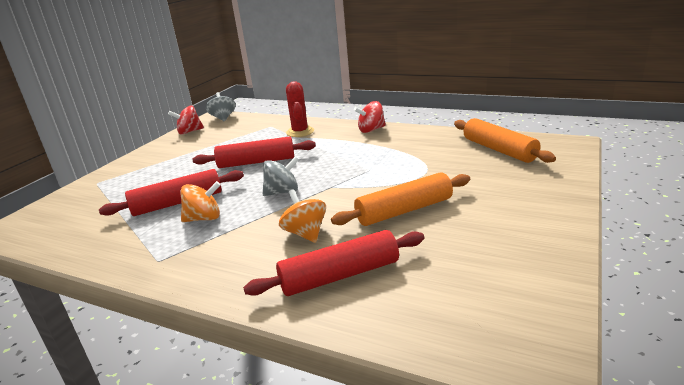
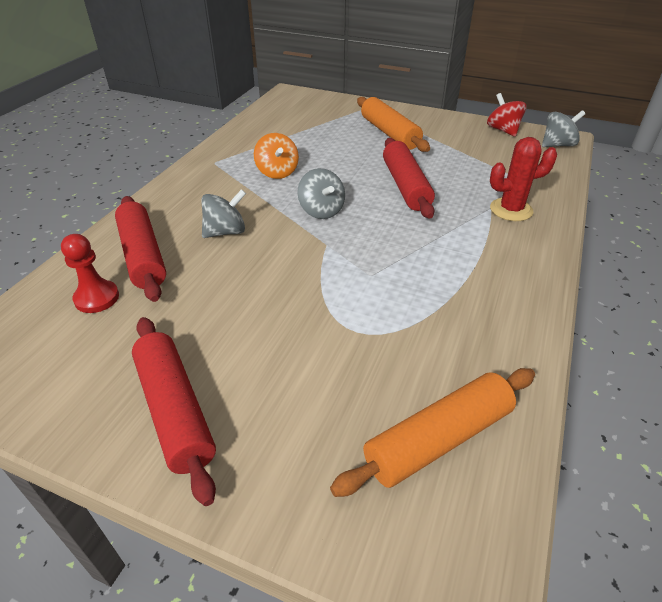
camera: 85 degrees right, 15 degrees up
red rolling pin [99,169,244,216] -> red rolling pin moved to [132,317,216,506]
orange spinning top [279,189,326,243] -> grey spinning top [202,189,246,238]
orange rolling pin [331,172,470,226] -> orange rolling pin moved to [357,97,430,152]
red spinning top [354,101,386,133] -> none
none -> red pawn [61,234,119,313]

